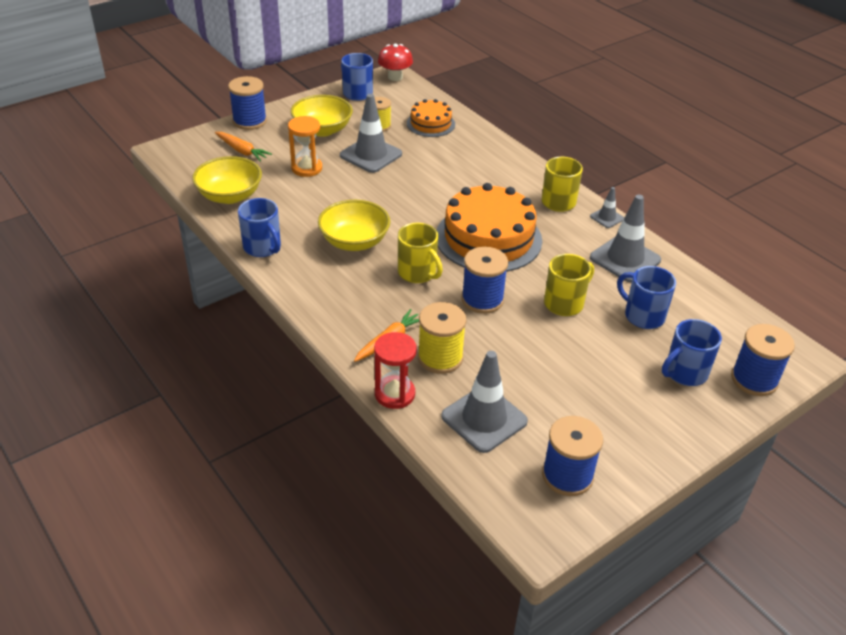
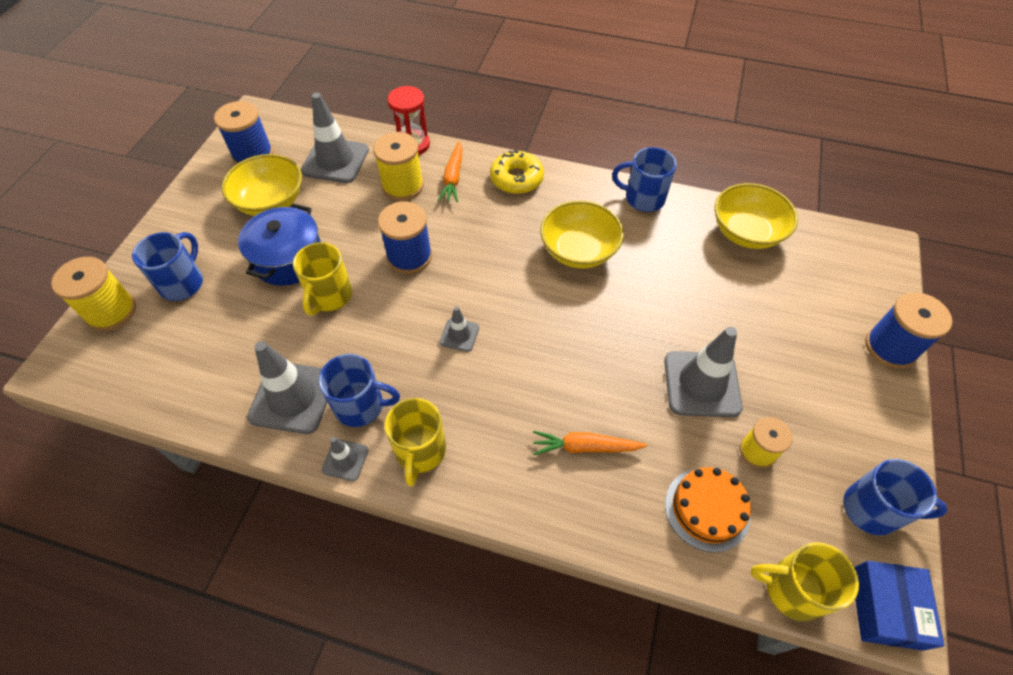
camera: 145 degrees right, 15 degrees up
orange carrot [215,132,272,162] -> orange carrot moved to [533,431,647,455]
orange hourglass [288,116,322,177] -> none
yellow bowl [291,95,353,137] -> yellow bowl moved to [221,154,302,216]
red mushroom [378,44,413,81] -> blue box [854,561,944,651]
yellow mug [398,223,443,283] -> yellow mug moved to [751,542,859,621]
orange cake [437,183,542,272] -> grey traffic cone [440,306,479,352]
blue mug [617,266,676,329] -> blue mug moved to [319,354,400,427]
blue spool [731,324,795,396] -> yellow spool [51,257,136,331]
none -> blue pot [238,204,321,286]
none -> yellow donut [490,150,544,194]

